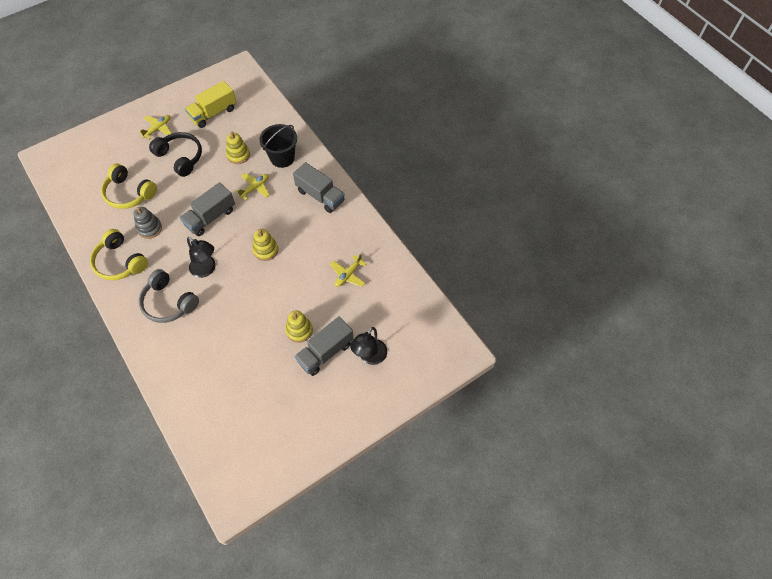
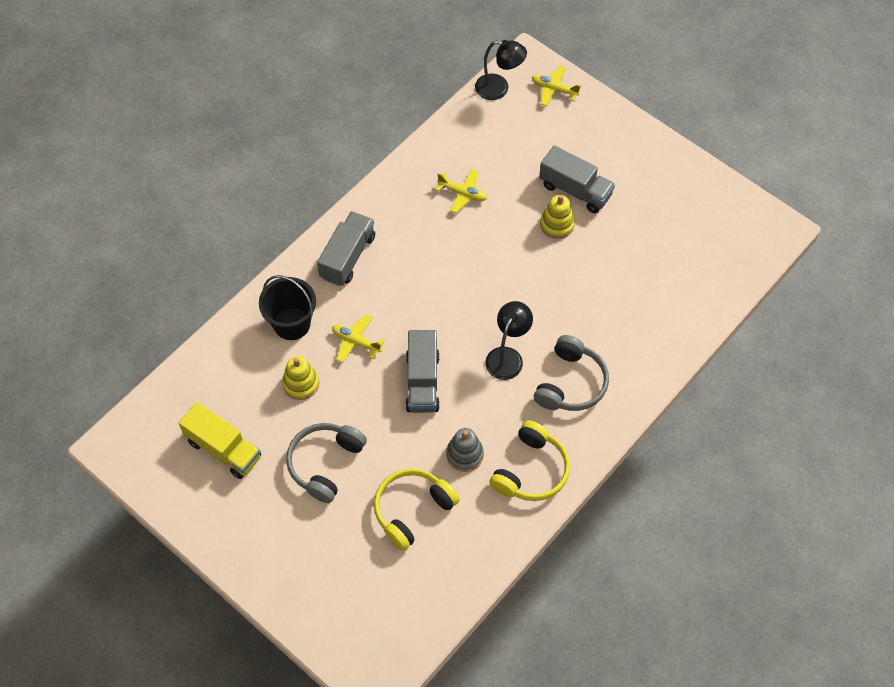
camera: 105 degrees left, 0 degrees up
yellow headphones [101,164,157,209] -> yellow headphones turned 150 degrees counterclockwise [374,468,460,551]
yellow plane [139,115,172,139] -> yellow plane moved to [532,66,581,106]
black headphones [149,132,202,177] -> grey headphones [286,423,367,503]
grey truck [180,182,235,236] -> grey truck turned 60 degrees clockwise [406,330,440,413]
yellow stacking toy [252,229,278,261] -> none
black lamp [350,327,387,365] -> black lamp moved to [475,40,527,100]

